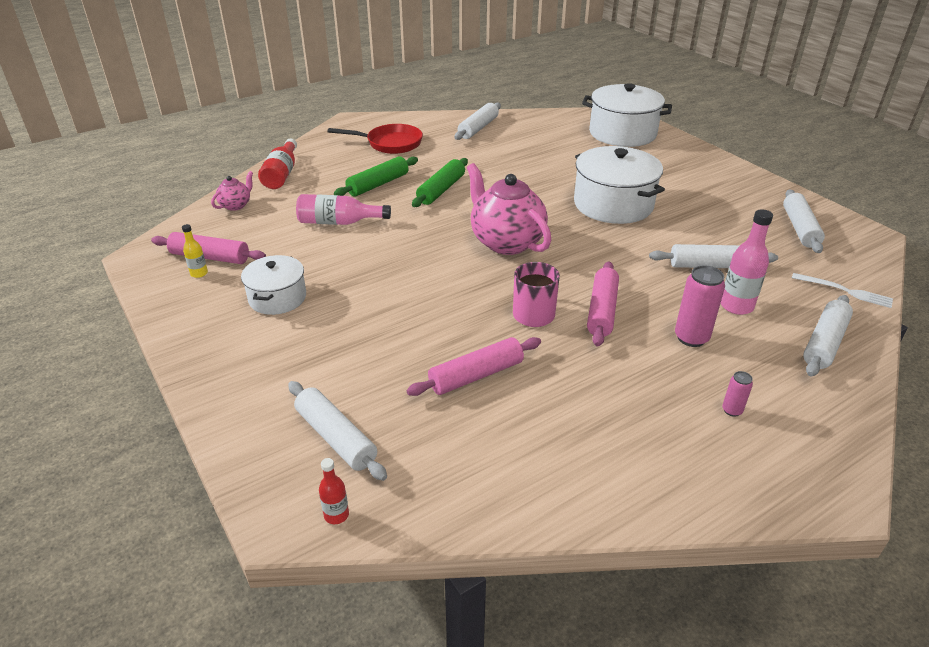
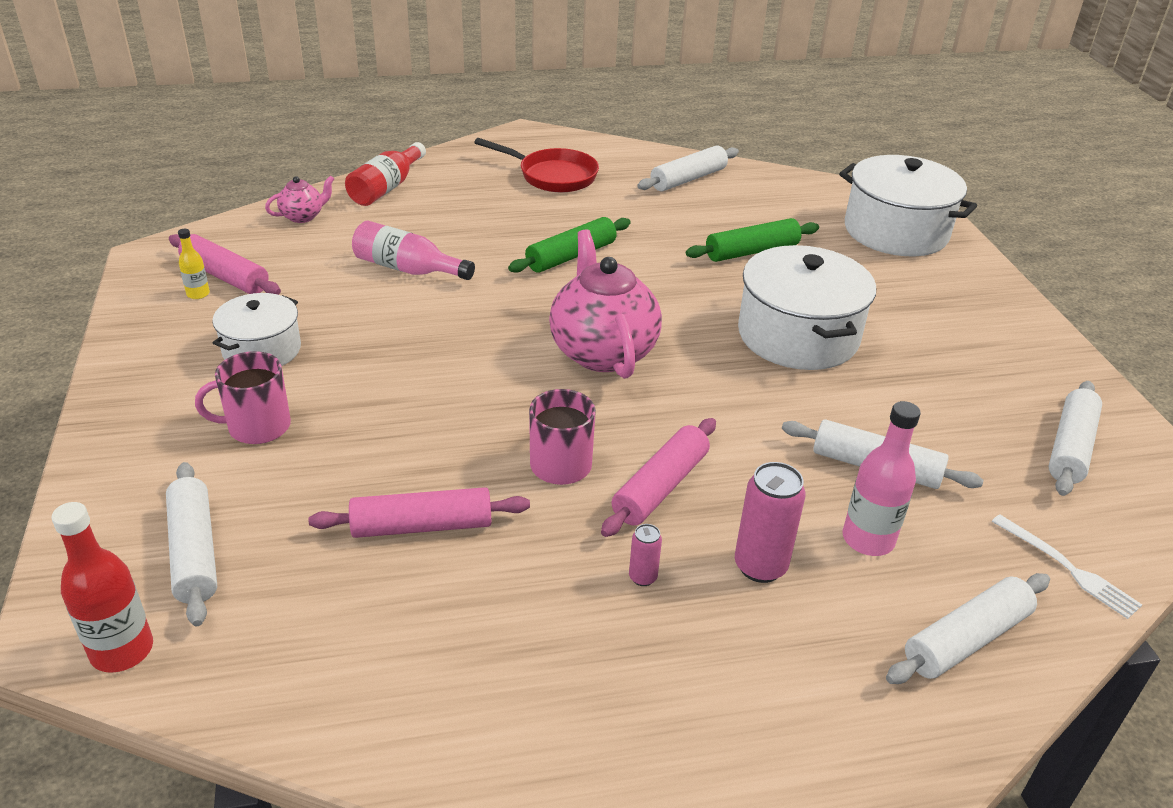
camera: 20 degrees right, 0 degrees up
red bottle [319,458,349,524] -> red bottle [51,502,153,673], size x1.82
green rolling pin [334,156,418,196] -> green rolling pin moved to [686,218,819,262]
pink can [722,371,753,417] -> pink can moved to [629,524,662,586]
none -> pink mug [195,351,291,444]

